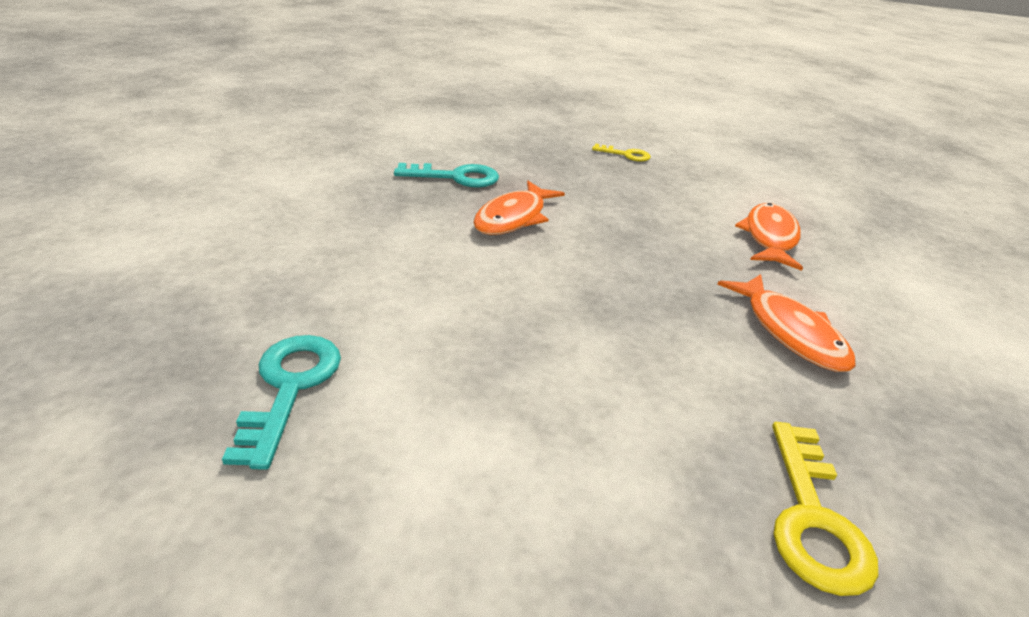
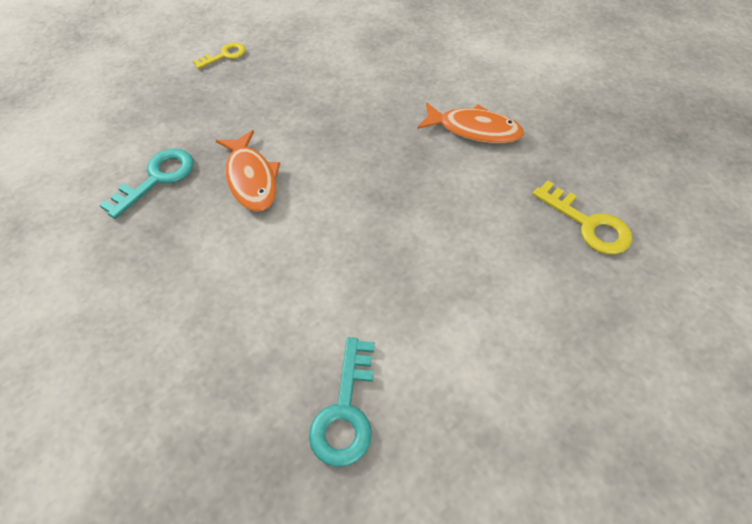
camera: 50 degrees left, 20 degrees up
turquoise key [222,335,341,470] -> turquoise key turned 120 degrees counterclockwise [309,337,375,467]
orange fish [735,203,803,271] -> none

